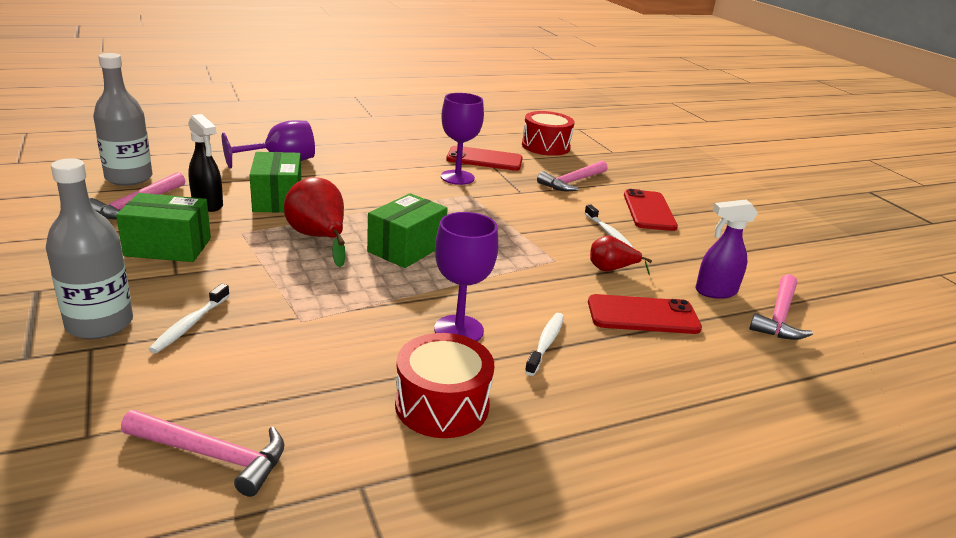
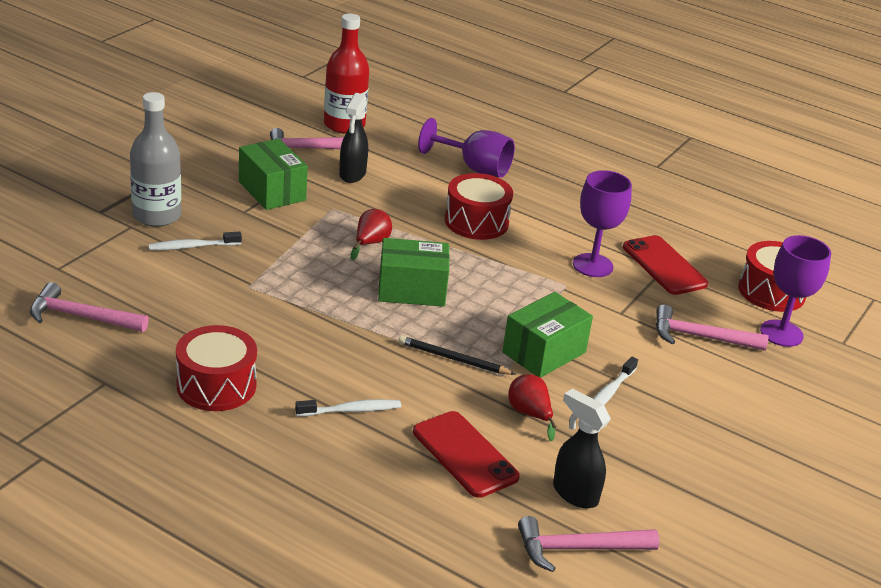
camera: 55 degrees right, 5 degrees up
grey bottle [93,53,152,186] -> red bottle [324,14,369,134]
pink hammer [121,410,285,497] -> pink hammer turned 120 degrees clockwise [30,282,149,332]
green box [250,152,301,212] -> green box moved to [502,292,593,378]
red pear [284,177,346,268] -> red pear [351,209,392,260], size x0.60
purple goblet [434,212,498,341] -> purple goblet moved to [760,235,831,347]
red phone [624,189,678,231] -> none
purple spray bottle [695,199,758,299] -> black spray bottle [553,388,611,508]
none -> black pencil [399,336,516,375]
none -> red drum [445,173,513,240]

